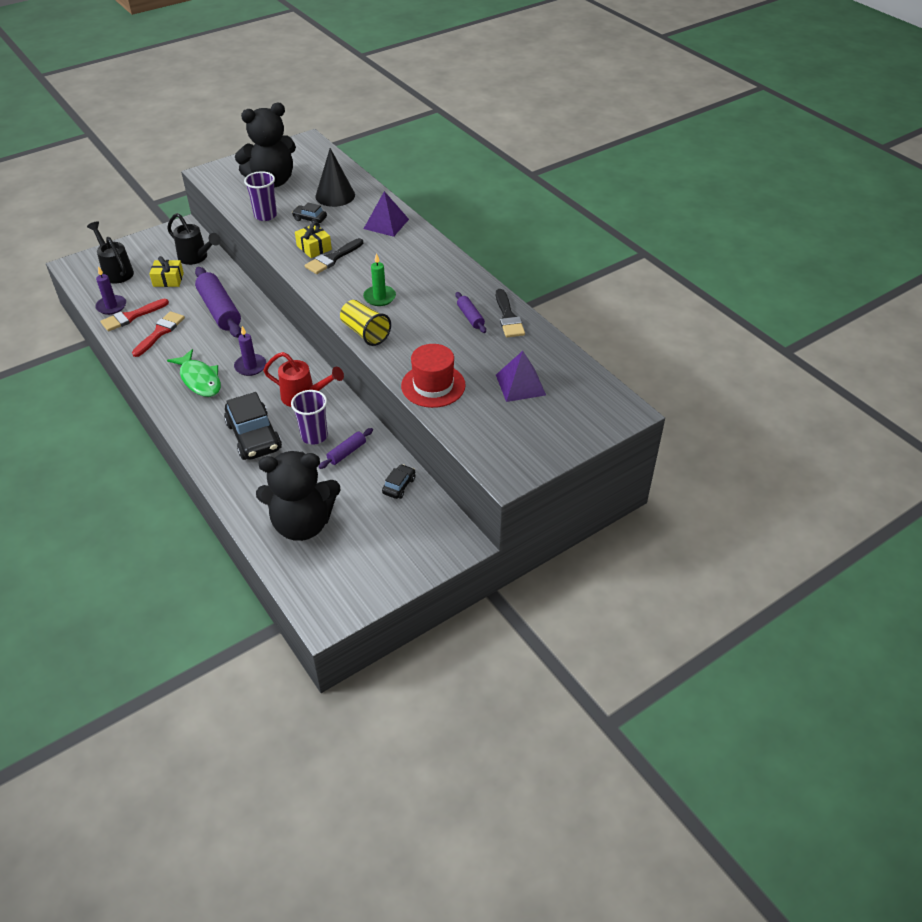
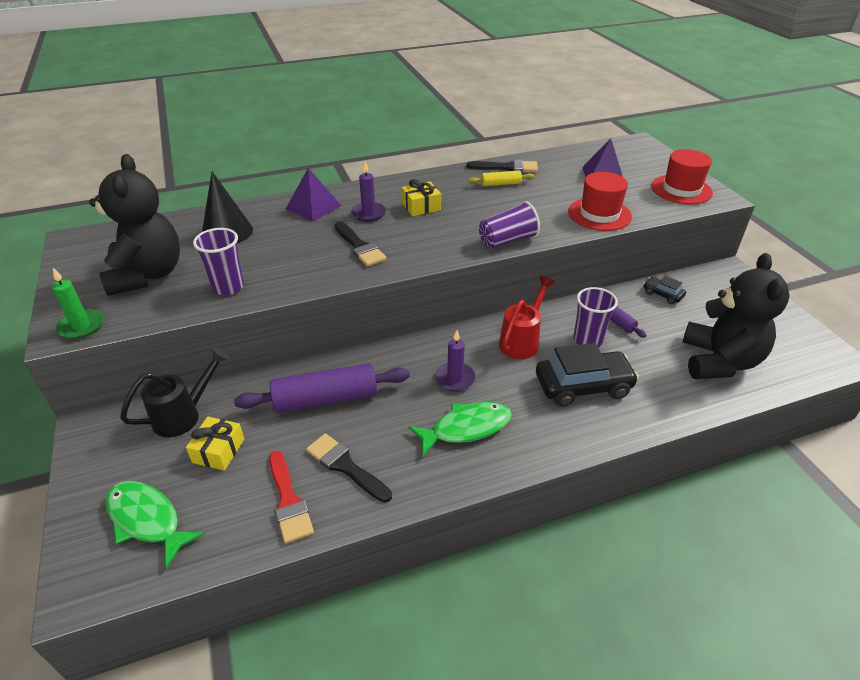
camera: 75 degrees left, 5 degrees down
black watering can [87,221,134,284] -> green fish [106,481,205,568]
purple candle [95,266,126,315] -> purple candle moved to [351,162,386,222]
red brush [132,311,185,357] -> black brush [306,434,392,502]
black car [292,203,327,223] -> none
yellow gift [295,222,332,258] -> yellow gift moved to [402,179,441,216]
yellow cup [340,300,391,346] -> purple cup [479,201,540,249]
green candle [363,253,396,306] -> green candle moved to [52,268,104,339]
purple rolling pin [456,292,486,333] -> yellow rolling pin [468,170,534,186]
none -> red hat [651,149,713,204]

